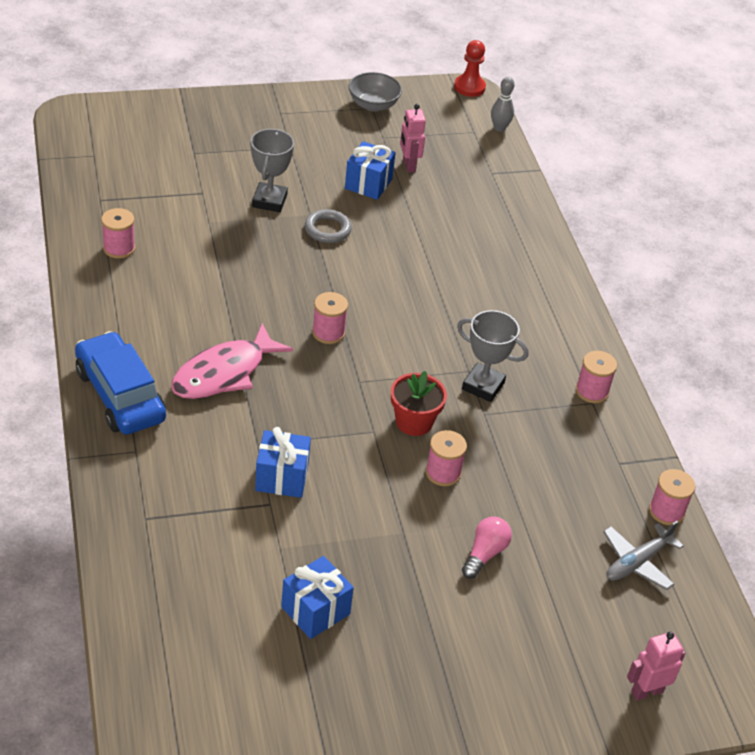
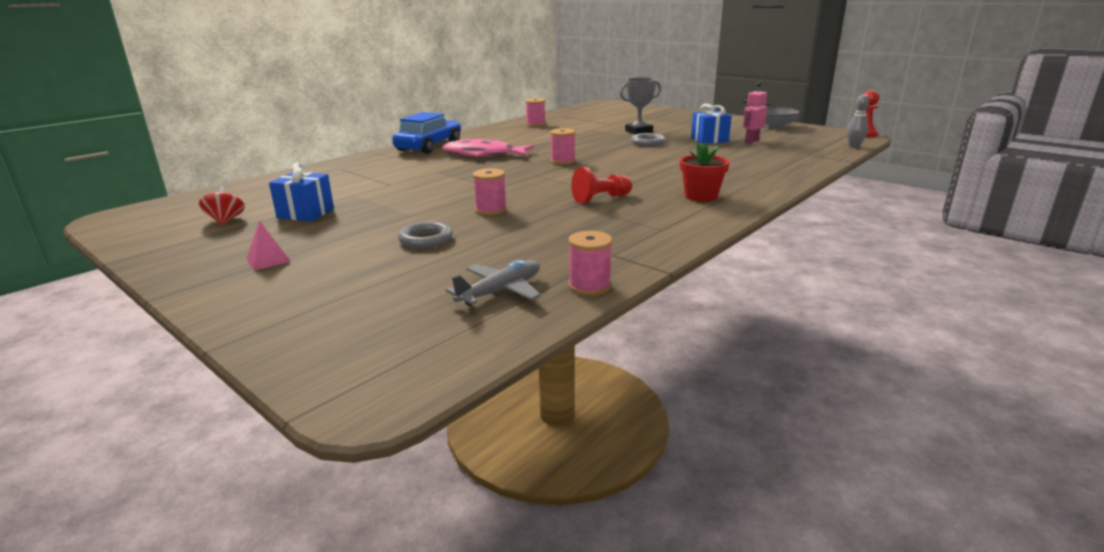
camera: 60 degrees right, 20 degrees down
blue gift [255,427,311,498] -> none
red flower pot [391,371,447,436] -> red flower pot moved to [680,142,730,202]
grey trophy [457,310,528,402] -> red pawn [571,167,632,203]
pink light bulb [462,517,512,579] -> grey ring [398,221,453,248]
pink spool [576,351,617,403] -> none
grey plane [603,521,684,590] -> grey plane turned 120 degrees clockwise [446,260,541,306]
pink robot [627,632,685,701] -> none
none -> red spinning top [199,186,245,225]
none -> pink pyramid [246,221,291,271]

